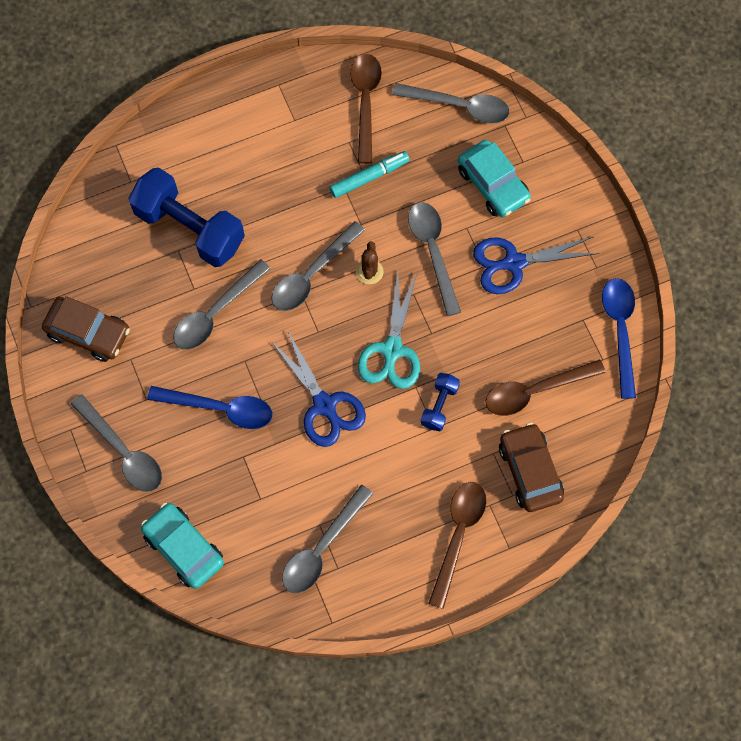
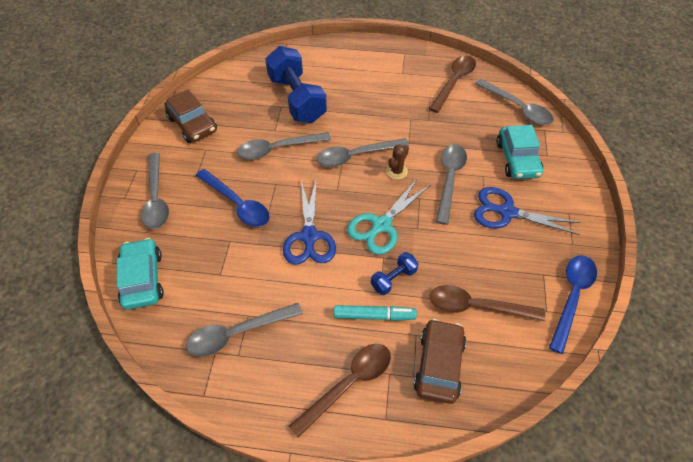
camera: 30 degrees right, 15 degrees down
turquoise marker [330,151,410,198] -> turquoise marker moved to [334,305,417,321]

